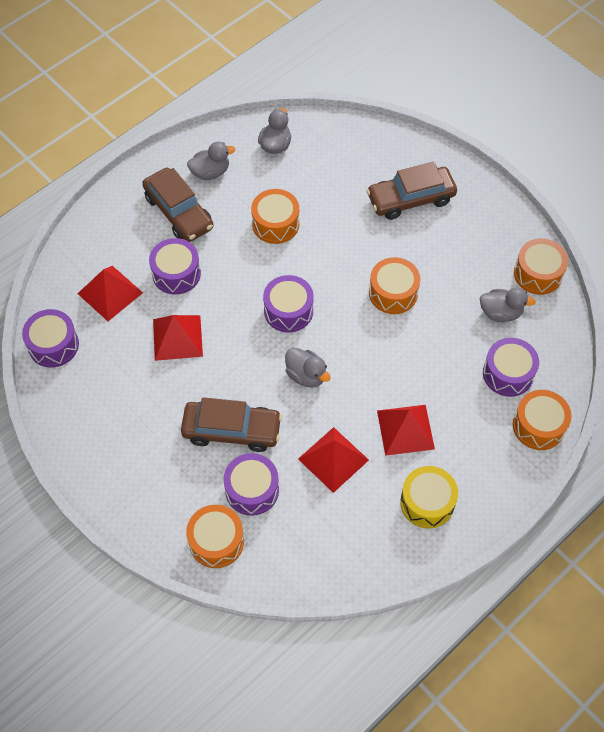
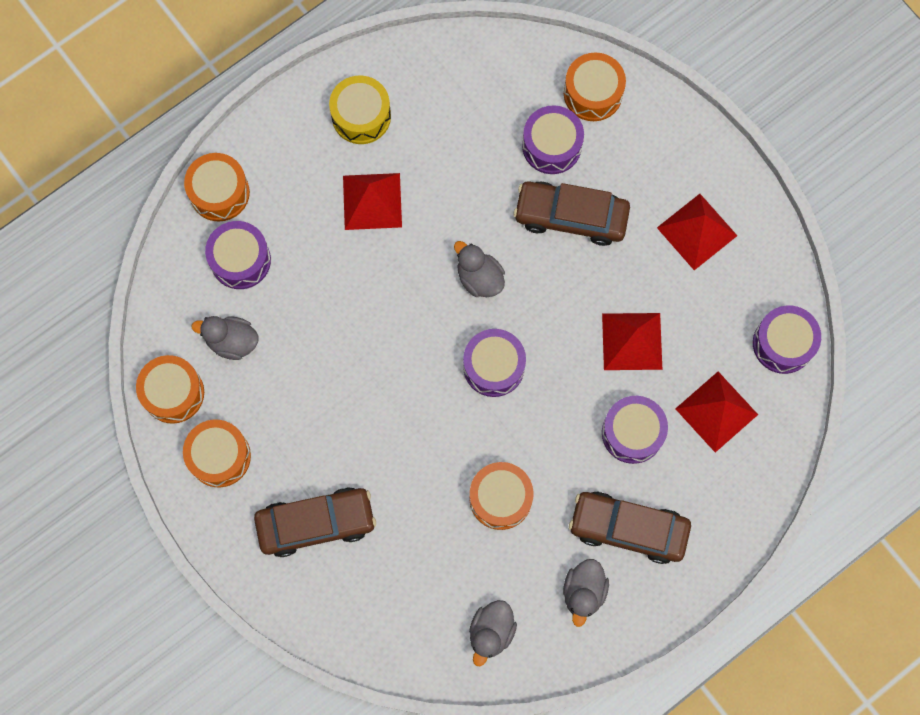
camera: 175 degrees left, 15 degrees up
brown car [142,168,214,242] -> brown car turned 45 degrees counterclockwise [569,491,691,564]
grey duck [187,142,235,180] -> grey duck turned 60 degrees counterclockwise [563,559,609,627]
red pyramid [298,427,369,493] -> red pyramid moved to [657,194,737,270]
orange drum [369,257,420,314] -> orange drum moved to [183,420,251,487]

